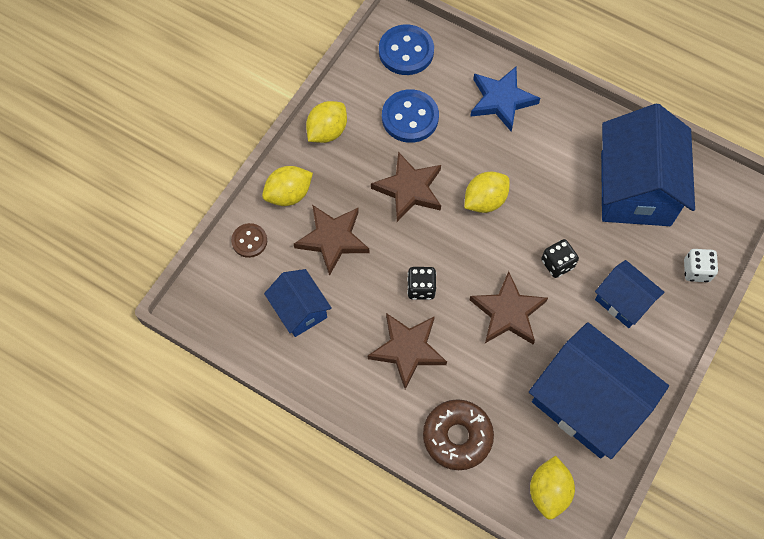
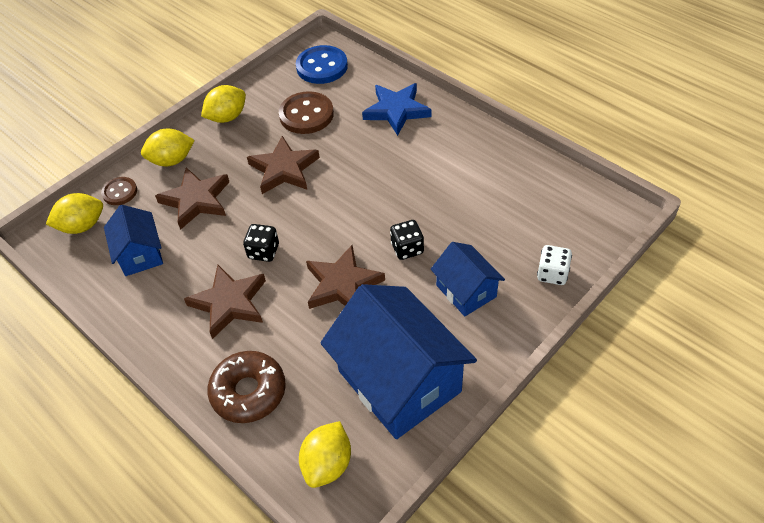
camera: 15 degrees right, 15 degrees down
blue button [382,89,439,143] -> brown button [279,91,334,134]
yellow lemon [464,172,510,213] -> yellow lemon moved to [46,193,103,234]
blue house [601,104,695,226] -> none

